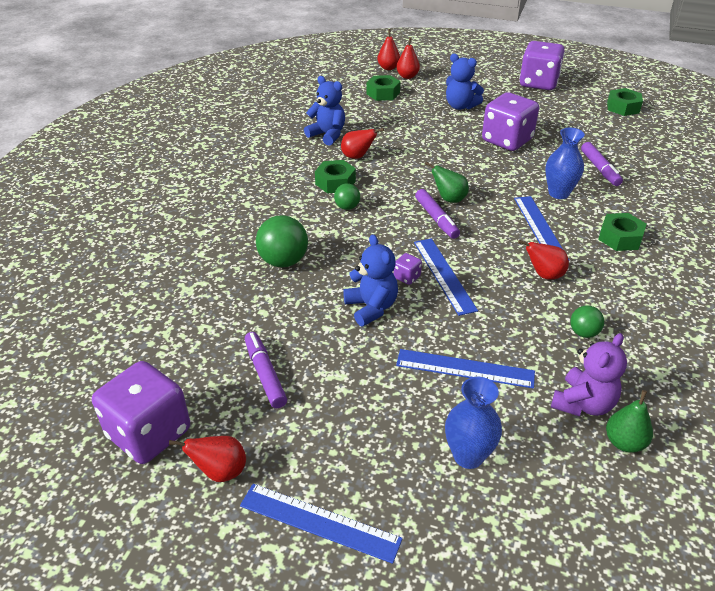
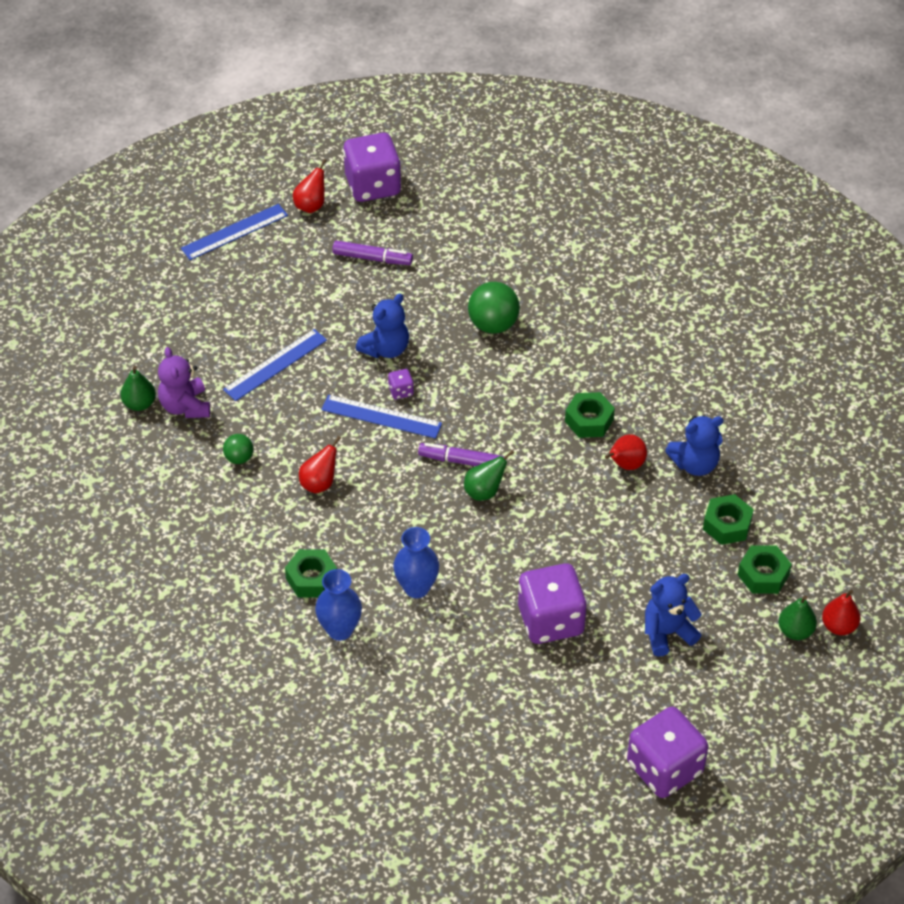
camera: 125 degrees right, 10 degrees up
green ball [334,183,360,210] -> none
blue teddy bear [343,234,398,326] -> blue teddy bear turned 60 degrees counterclockwise [356,294,409,358]
red pear [396,37,420,79] -> green pear [778,596,817,640]
blue vase [445,377,502,469] -> blue vase moved to [315,569,362,641]
blue ruler [514,196,570,261] -> none
purple marker [581,142,623,186] -> none
green nut [607,88,643,116] -> green nut moved to [703,494,754,545]

